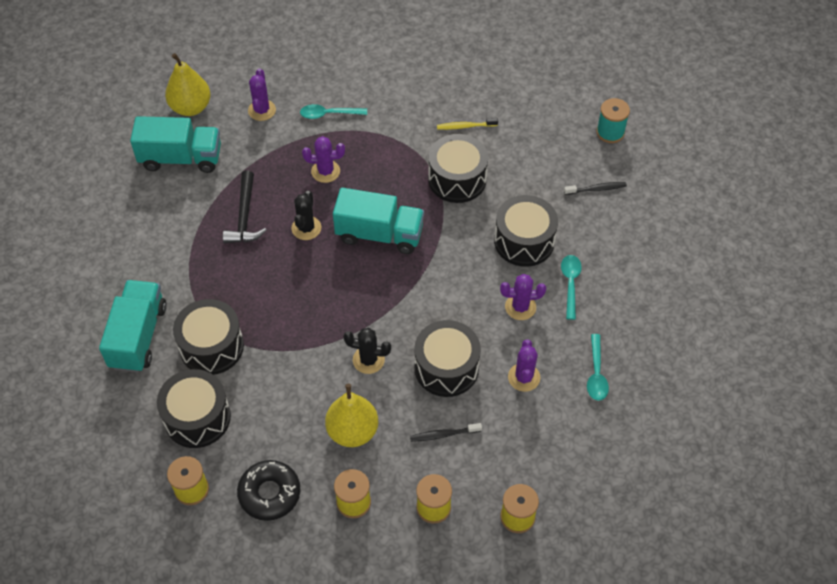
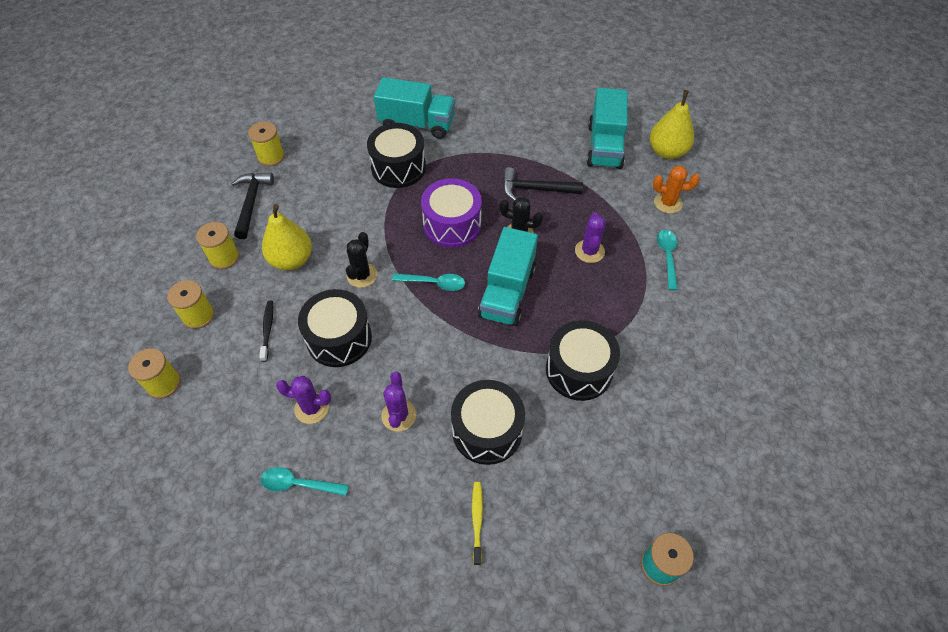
camera: 95 degrees right, 0 degrees up
black drum [157,369,231,448] -> none
black donut [237,460,300,521] -> black hammer [231,173,274,239]
purple cactus [248,69,276,121] -> orange cactus [653,165,700,214]
yellow toothbrush [437,118,498,130] -> yellow toothbrush moved to [472,482,483,565]
turquoise spoon [561,255,582,320] -> turquoise spoon moved to [392,273,465,291]
black toothbrush [564,182,627,195] -> none
none -> purple drum [421,178,482,248]

